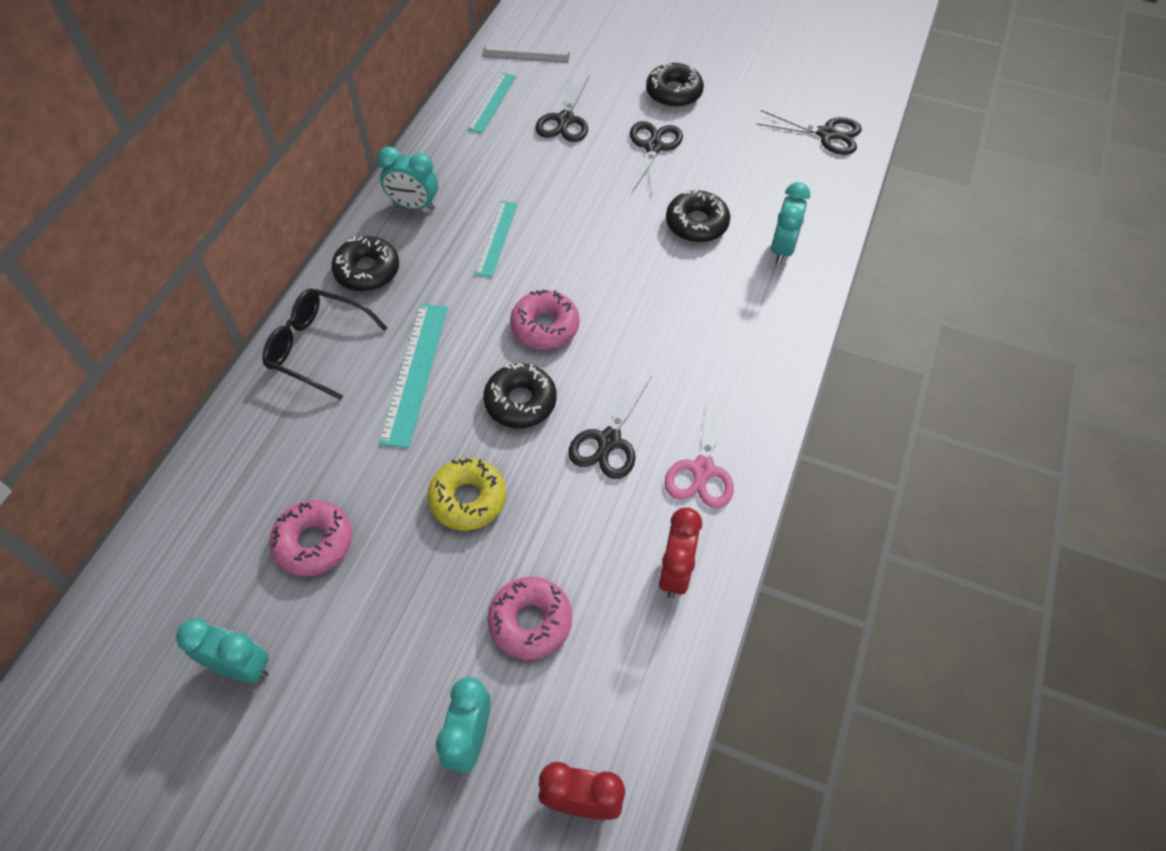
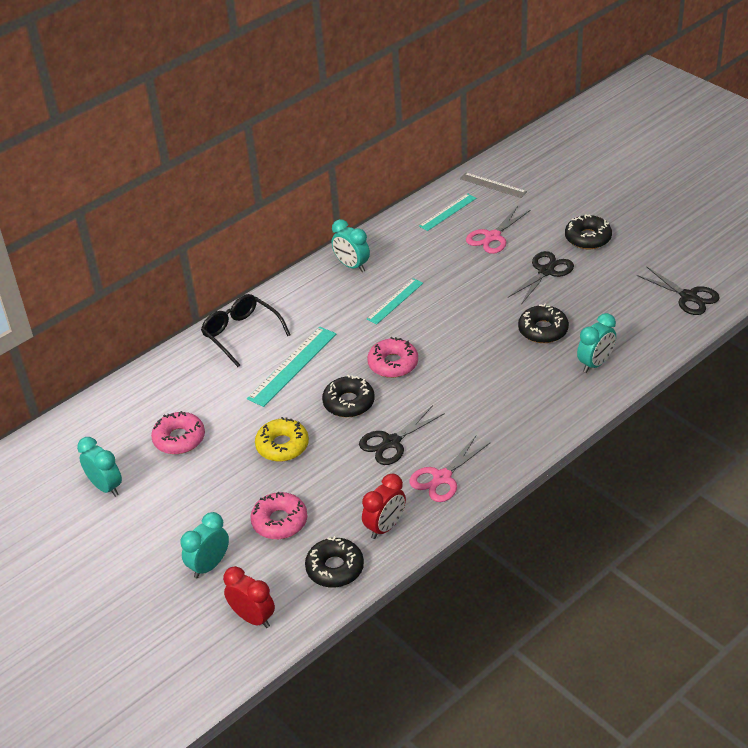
camera: 30 degrees right, 15 degrees down
black donut [331,236,399,291] -> black donut moved to [305,536,364,587]
black scissors [535,76,589,142] -> pink scissors [466,206,530,254]

